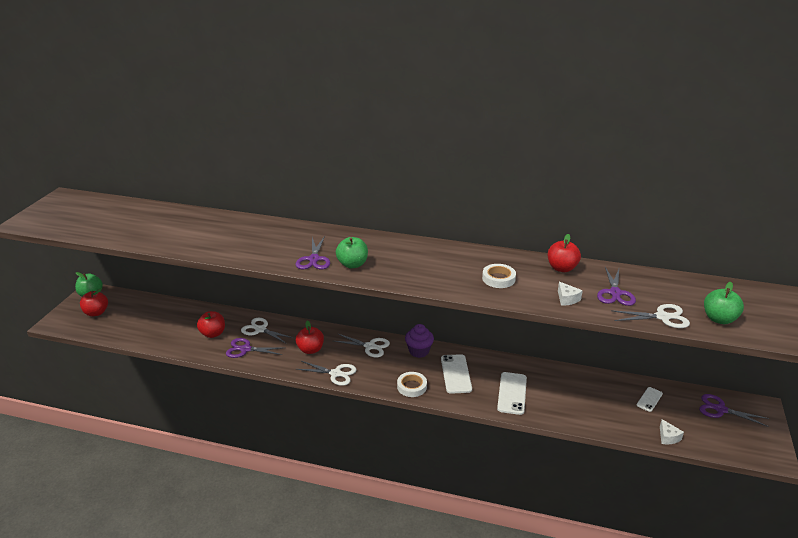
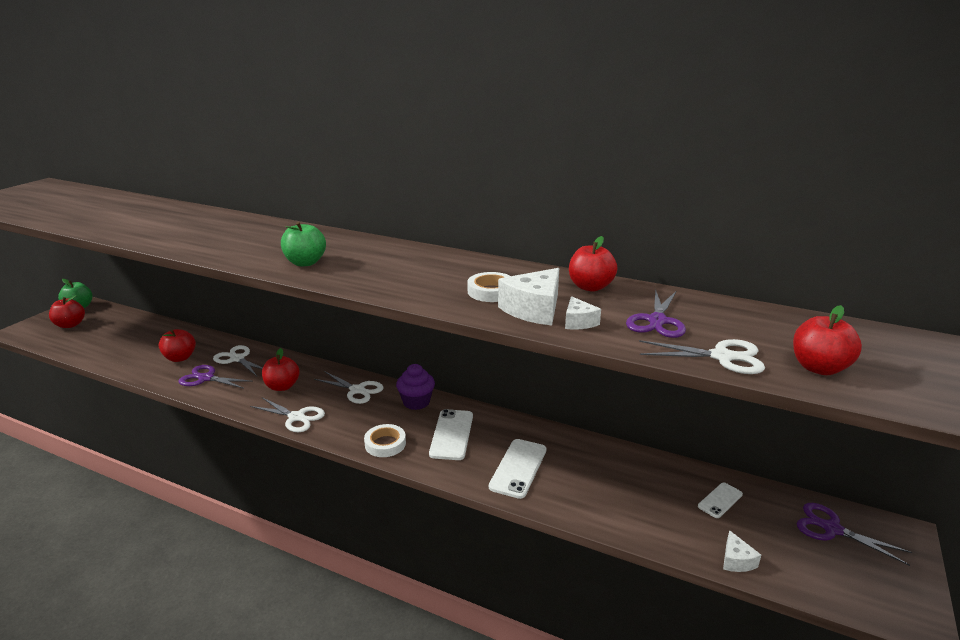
camera: 10 degrees right, 5 degrees down
purple scissors [296,236,330,269] -> none
green apple [704,282,744,324] -> red apple [793,305,862,375]
none -> white cheese [498,268,559,326]

